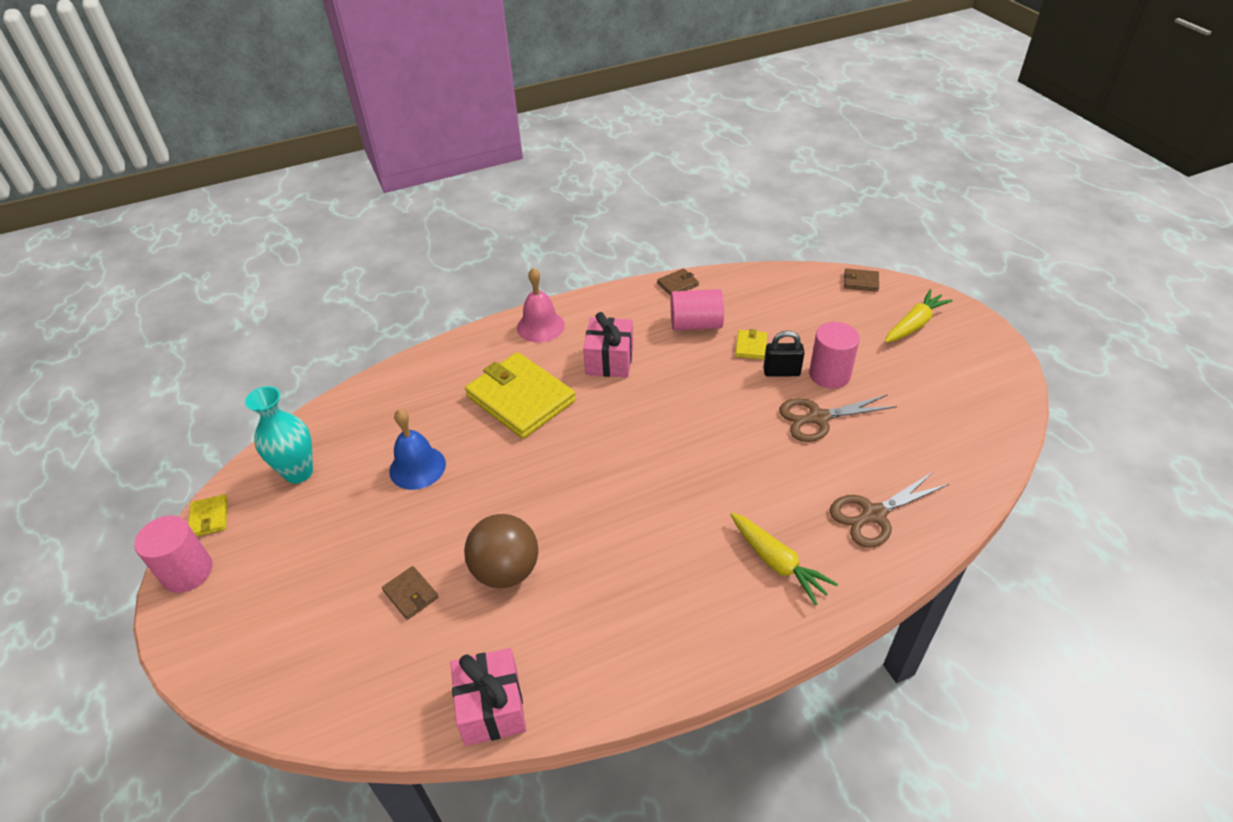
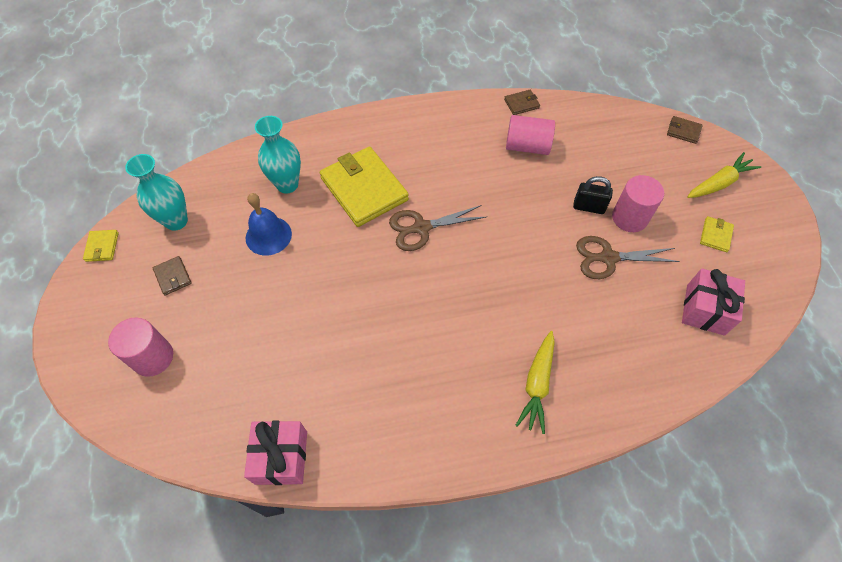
camera: 10 degrees right, 15 degrees up
pink cylinder [134,515,213,593] -> pink cylinder moved to [108,318,173,377]
brown wallet [382,566,438,620] -> brown wallet moved to [153,256,192,296]
brown ball [464,514,538,588] -> none
pink bell [517,268,565,342] -> none
pink gift [583,312,633,378] -> pink gift moved to [682,268,745,336]
yellow carrot [730,513,838,605] -> yellow carrot turned 45 degrees clockwise [515,331,555,434]
yellow wallet [735,329,767,360] -> yellow wallet moved to [700,216,734,252]
brown scissors [830,471,949,548] -> brown scissors moved to [389,205,486,251]
none -> turquoise vase [255,116,301,193]

